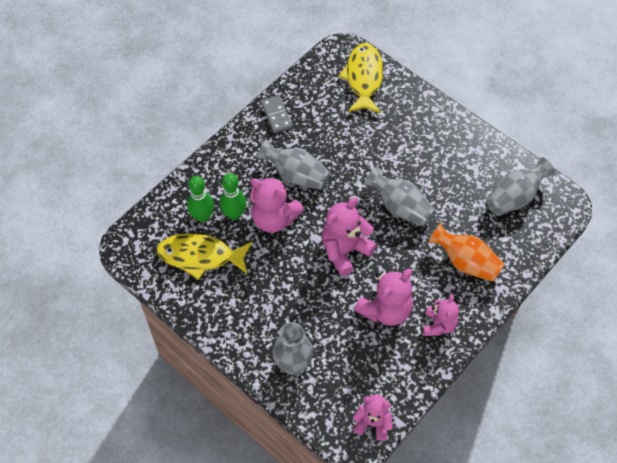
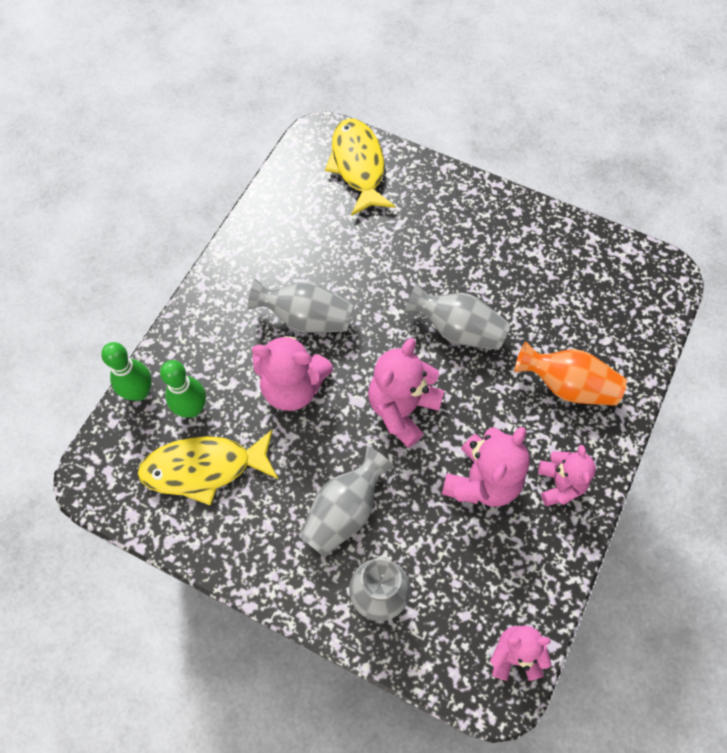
camera: 15 degrees left, 5 degrees up
green bowling pin [220,173,246,220] -> green bowling pin moved to [101,342,152,401]
grey domino [261,95,293,133] -> none
grey vase [486,157,555,216] -> grey vase moved to [299,446,395,556]

